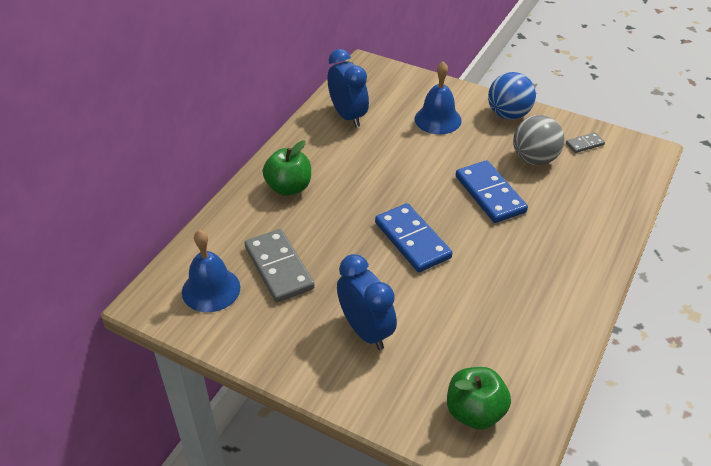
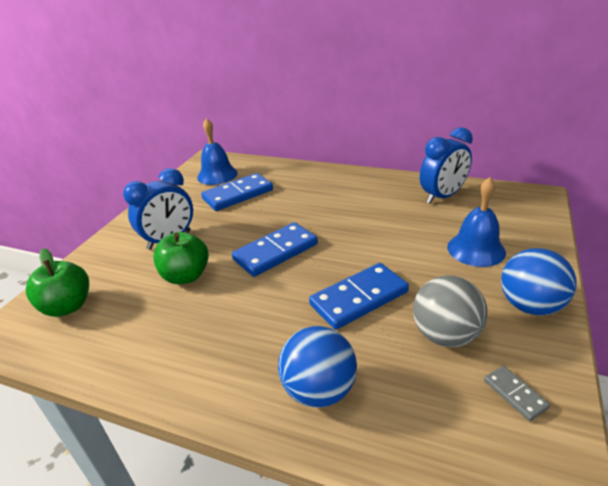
camera: 85 degrees right, 10 degrees down
grey domino [244,229,315,302] -> blue domino [201,173,273,211]
green apple [263,140,311,196] -> green apple moved to [153,232,209,284]
none -> blue ball [278,326,357,408]

